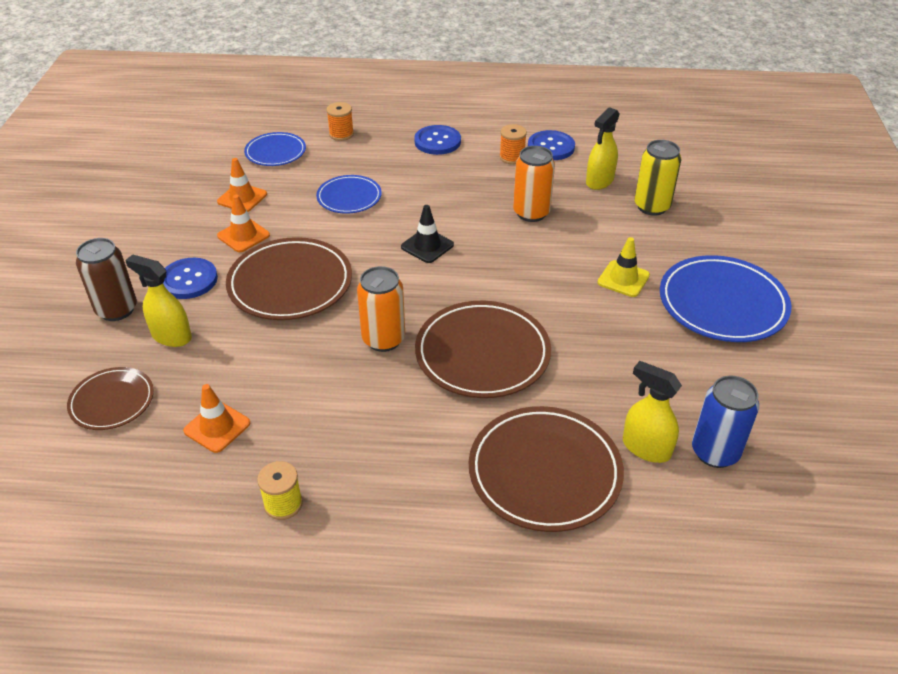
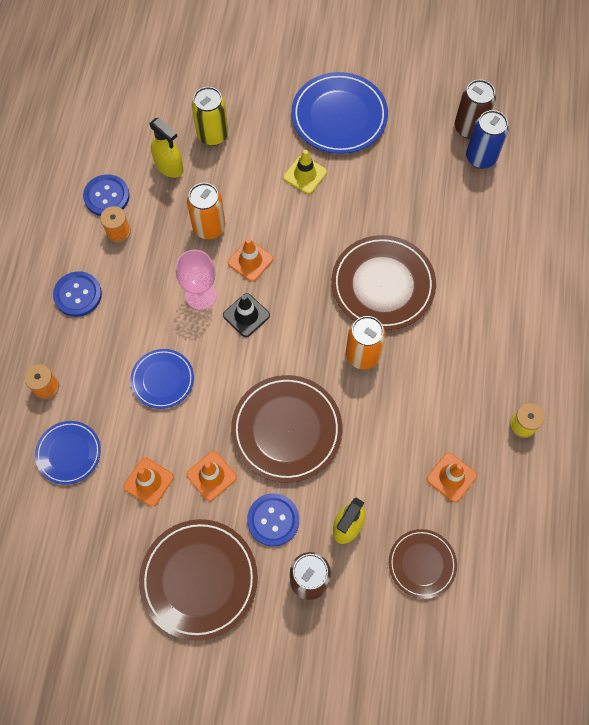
camera: 85 degrees left, 25 degrees up
brown plate [469,406,624,532] -> brown plate moved to [139,519,258,641]
yellow spray bottle [623,361,682,463] -> none
none -> pink goblet [176,250,217,310]
none -> orange traffic cone [228,238,273,282]
none -> brown can [455,80,496,139]

